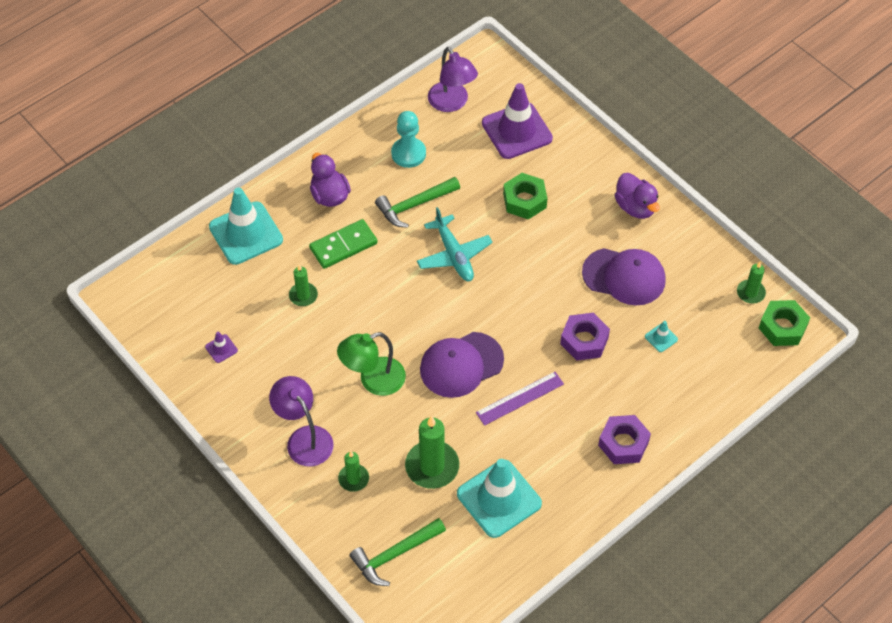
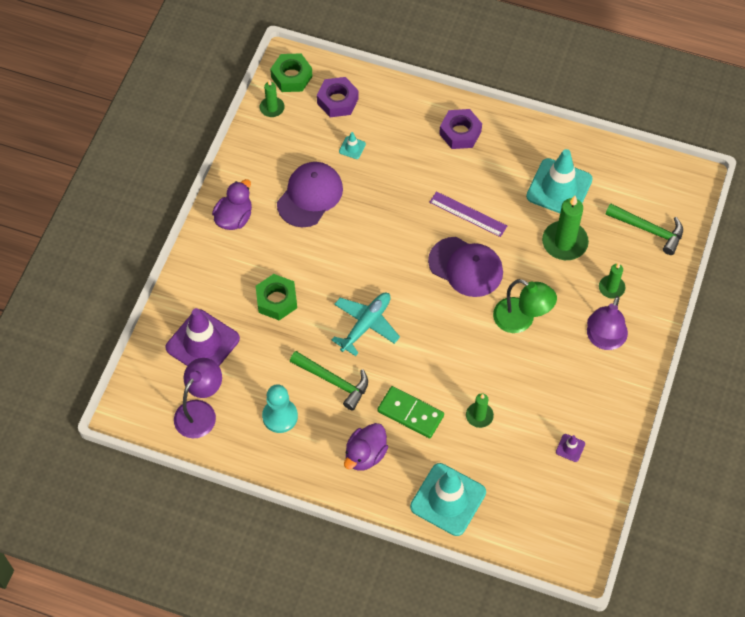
camera: 120 degrees left, 5 degrees up
purple nut [560,313,610,361] -> purple nut moved to [317,77,359,117]
purple cap [582,248,666,305] -> purple cap turned 45 degrees clockwise [277,162,343,227]

